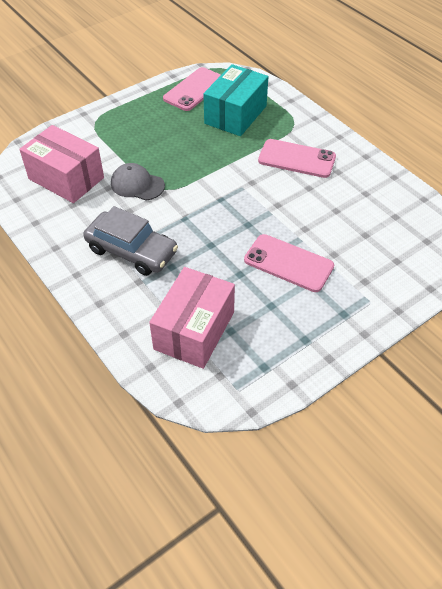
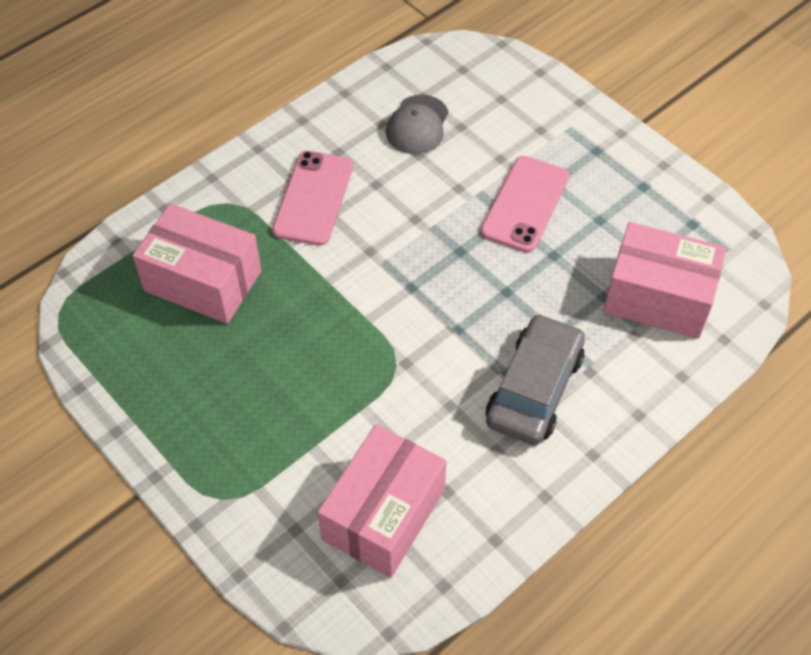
camera: 95 degrees left, 5 degrees up
grey cap [111,163,165,200] -> grey cap moved to [386,95,448,154]
pink phone [163,67,221,111] -> none
turquoise box [203,64,268,136] -> pink box [132,203,262,324]

